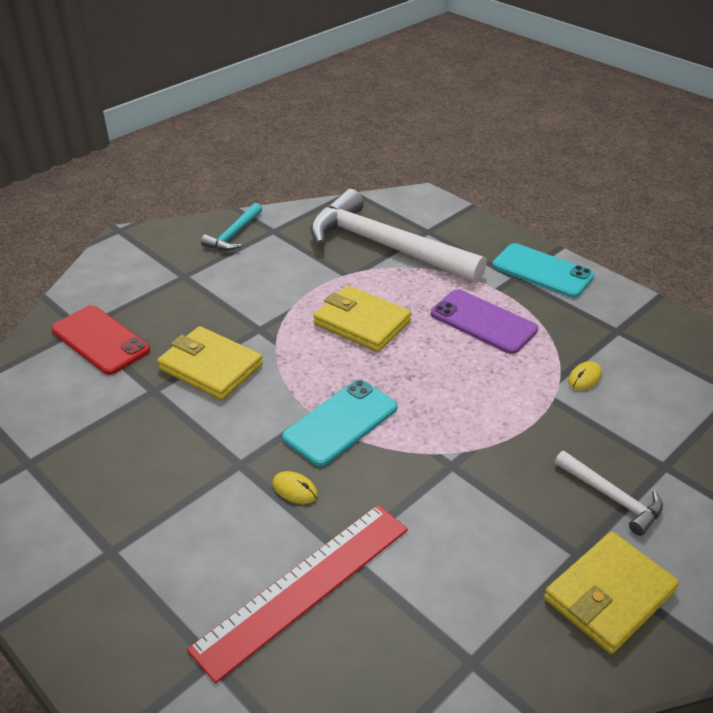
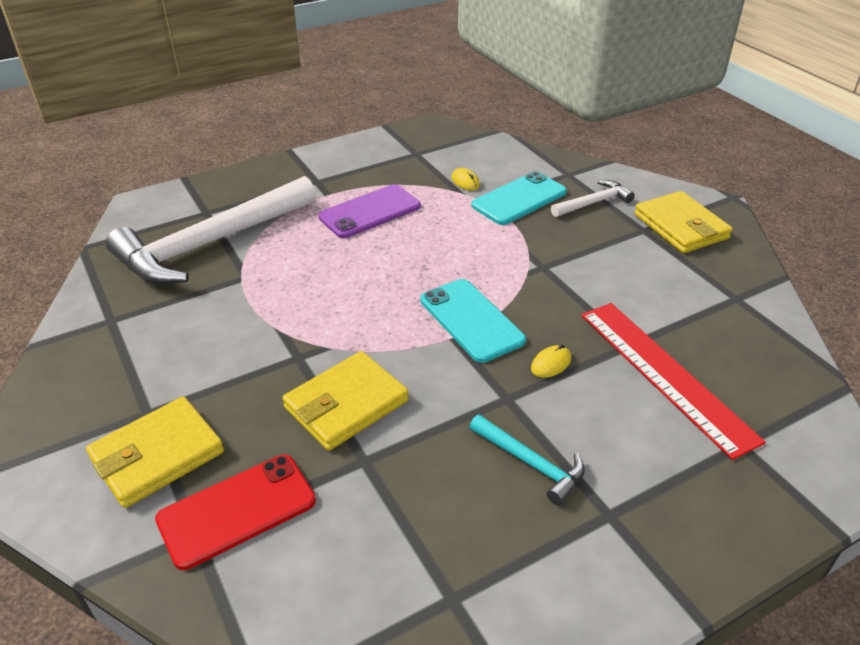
camera: 75 degrees left, 0 degrees up
turquoise hammer [201,203,262,251] -> turquoise hammer moved to [469,414,585,506]
yellow wallet [313,285,411,352] -> yellow wallet moved to [86,397,224,508]
turquoise phone [492,243,594,298] -> turquoise phone moved to [471,171,567,225]

